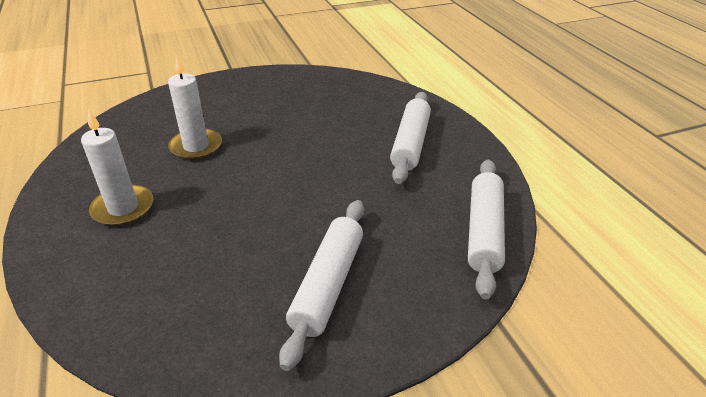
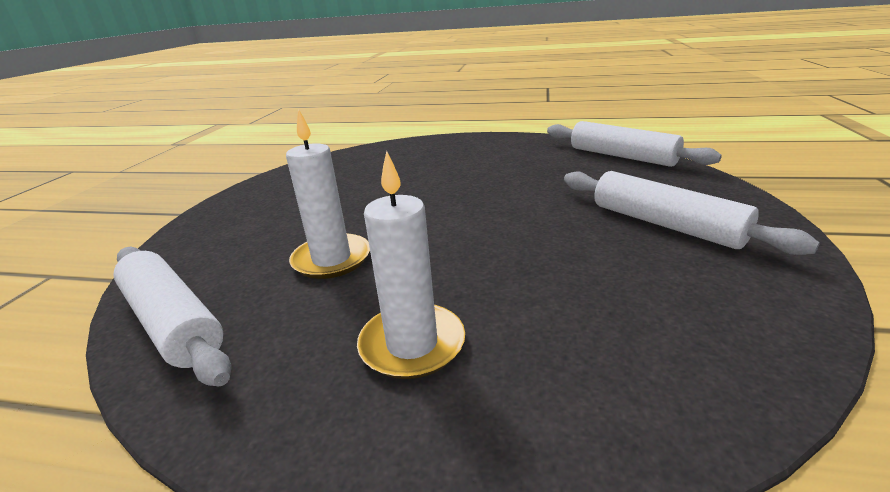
camera: 55 degrees left, 10 degrees down
white rolling pin [390,92,431,184] -> white rolling pin moved to [114,246,232,386]

